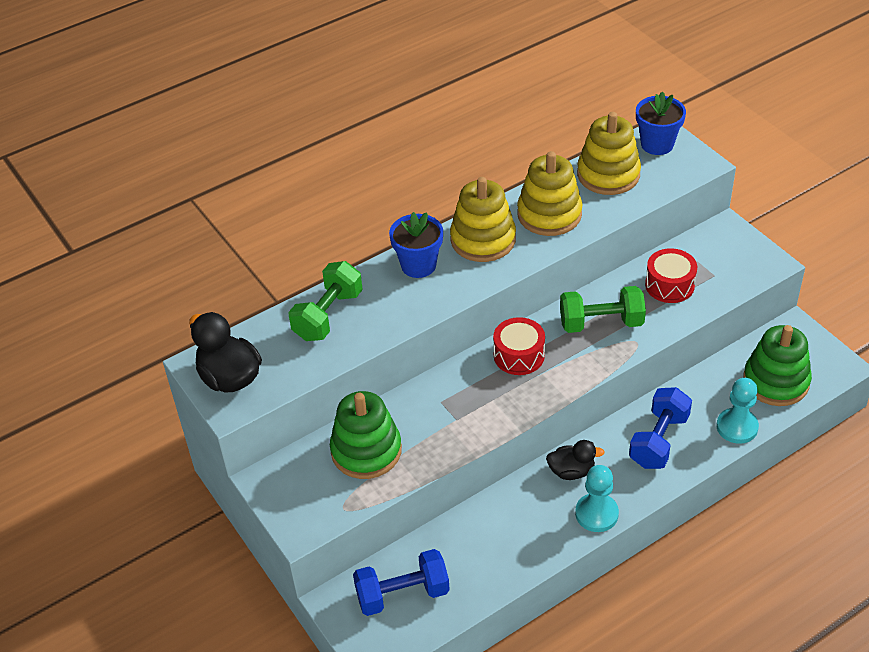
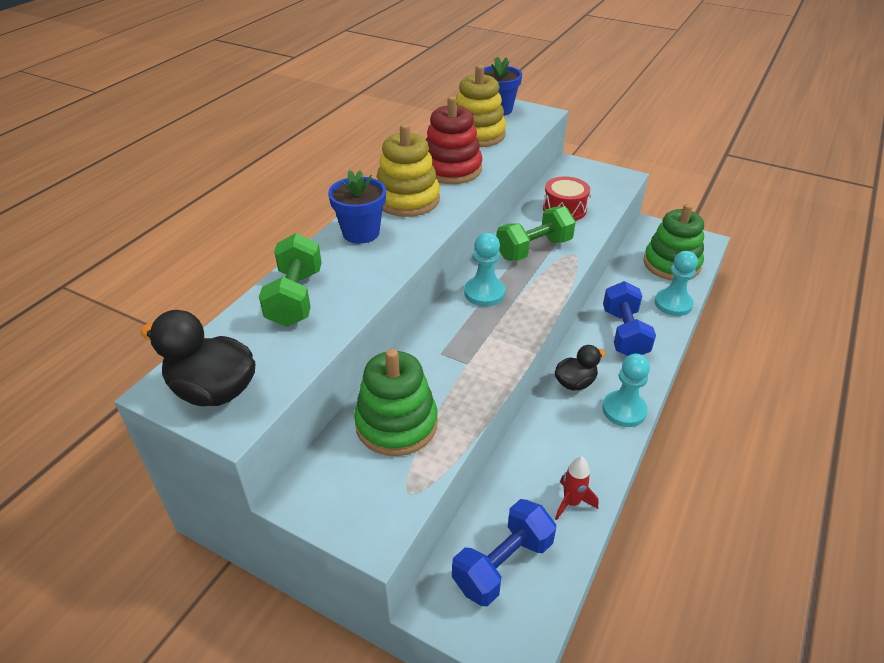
camera: 30 degrees left, 5 degrees down
red drum [493,317,545,375] -> turquoise pawn [464,233,505,306]
yellow stacking toy [517,151,582,236] -> red stacking toy [426,96,482,184]
none -> red rocket [555,457,599,520]

